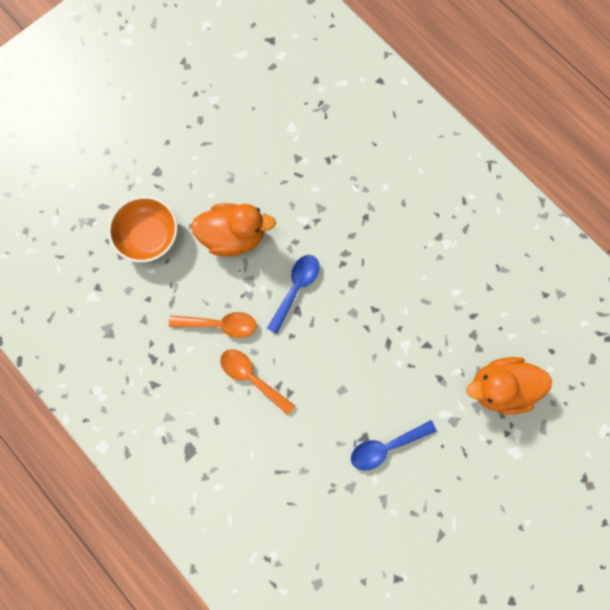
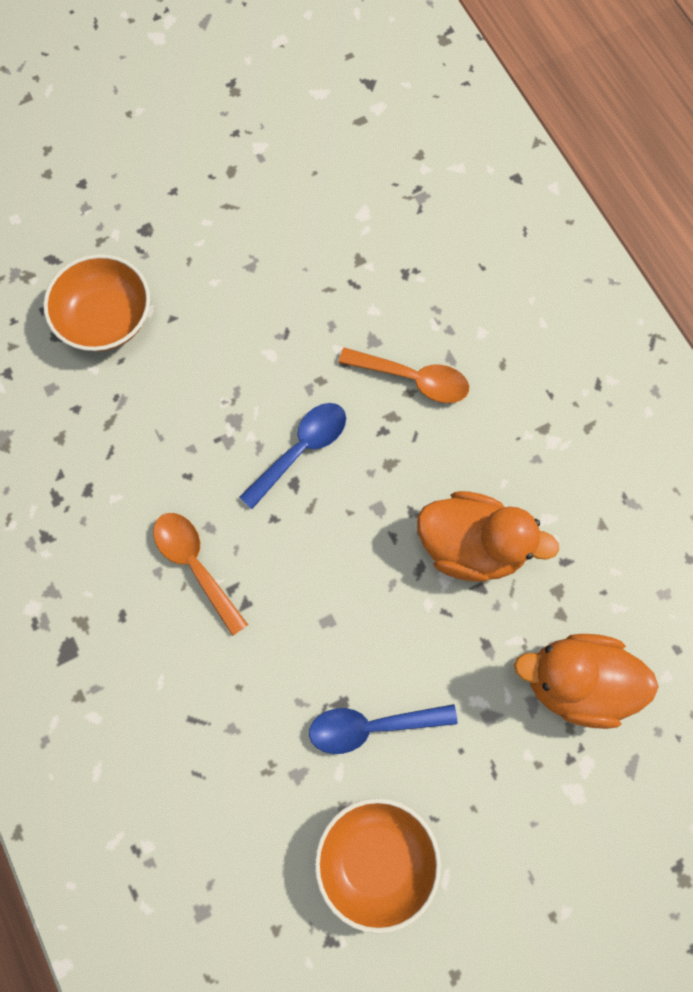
camera: 15 degrees right, 5 degrees down
orange spoon [169,312,256,338] -> orange spoon moved to [338,348,469,403]
orange duck [191,203,276,257] -> orange duck moved to [417,491,559,582]
none -> orange bowl [315,798,441,933]

